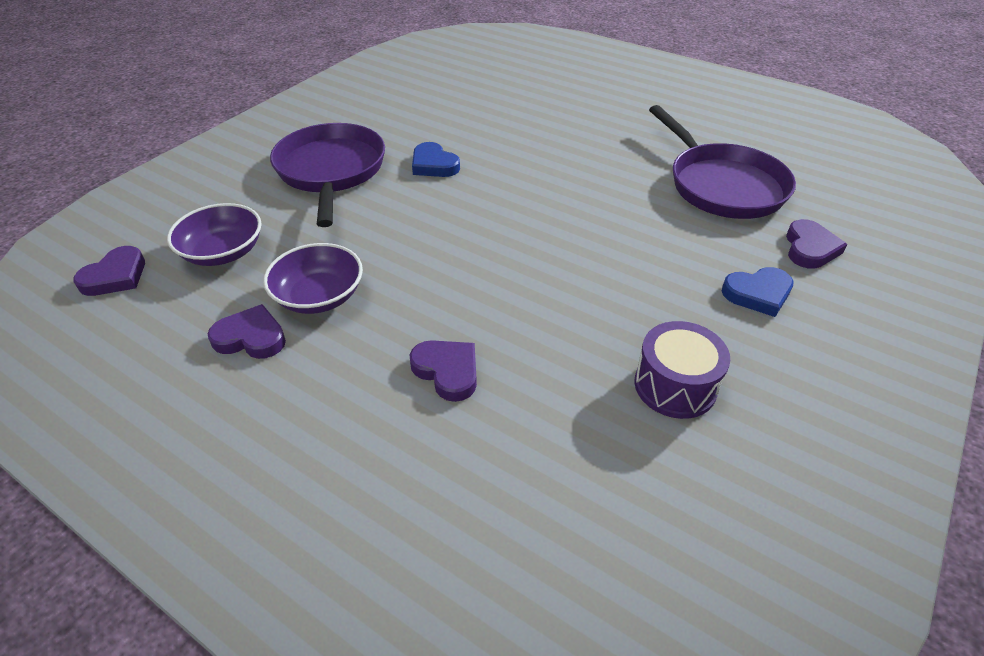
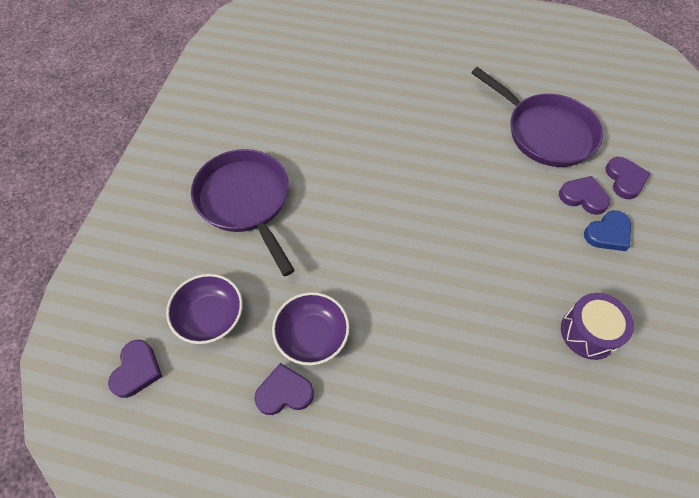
camera: 20 degrees left, 15 degrees up
purple heart [410,340,477,402] -> purple heart moved to [559,176,610,215]
blue heart [412,142,460,177] -> none

